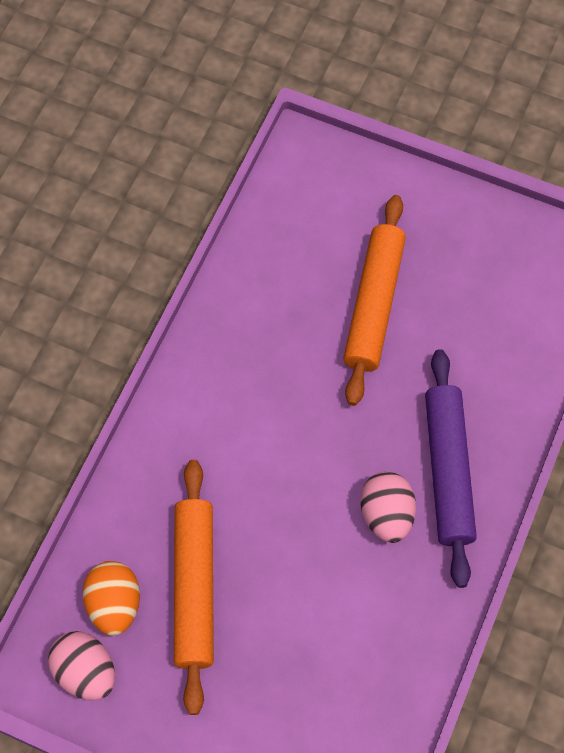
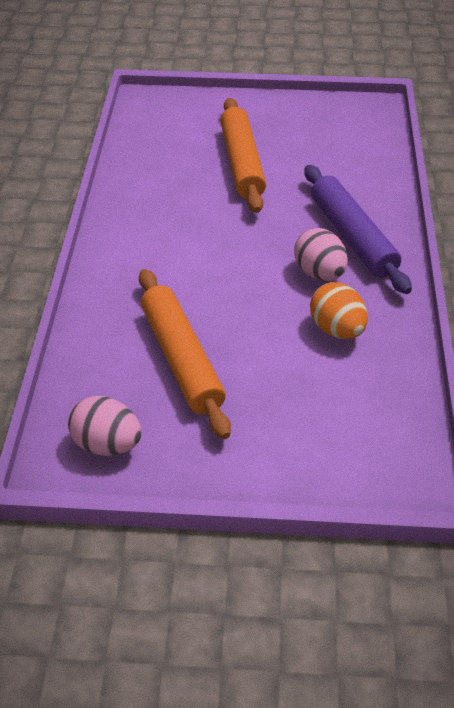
camera: 20 degrees left, 20 degrees down
orange egg [82,561,140,636] -> orange egg moved to [310,282,368,339]

